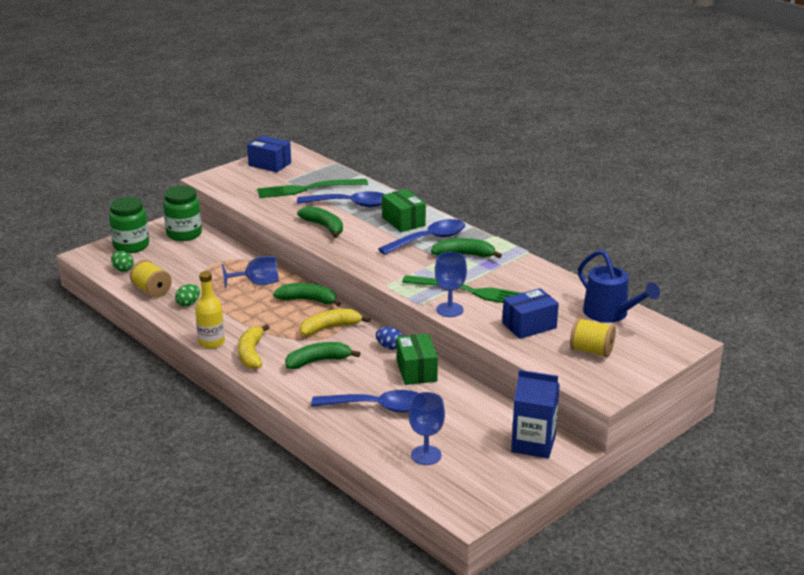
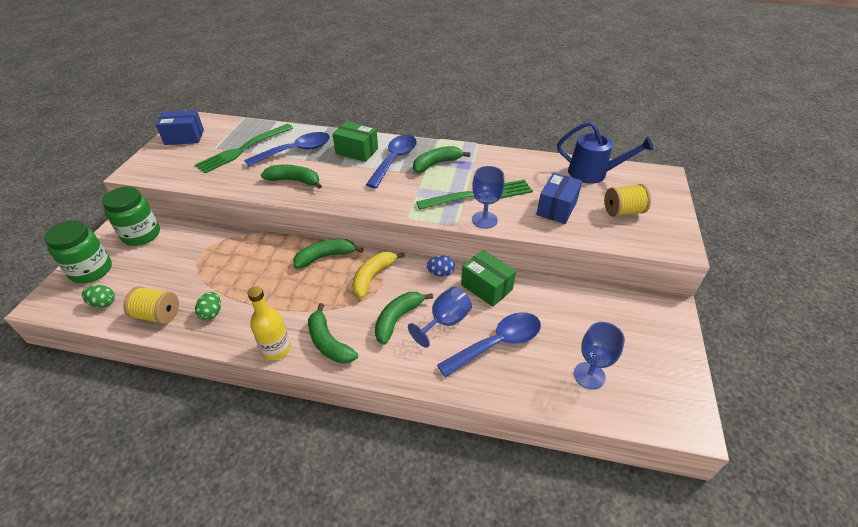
camera: 35 degrees left, 15 degrees up
blue goblet [222,256,279,288] -> blue goblet moved to [408,287,472,348]
yellow banana [238,324,270,370] -> green banana [308,303,358,364]
blue carton [511,370,560,458] -> none

